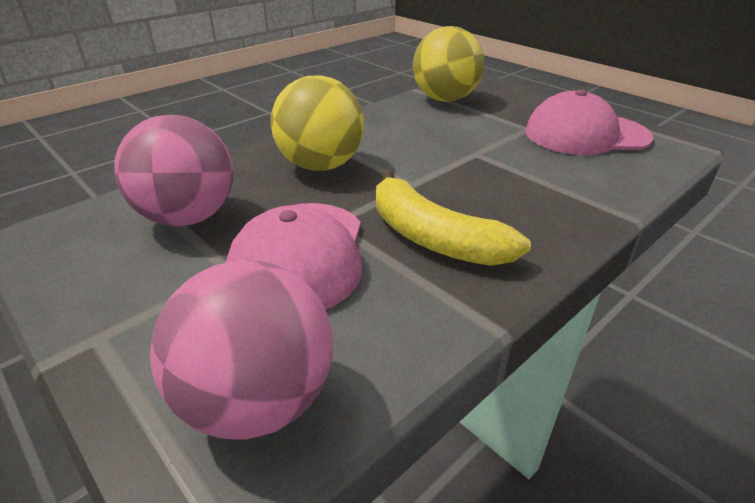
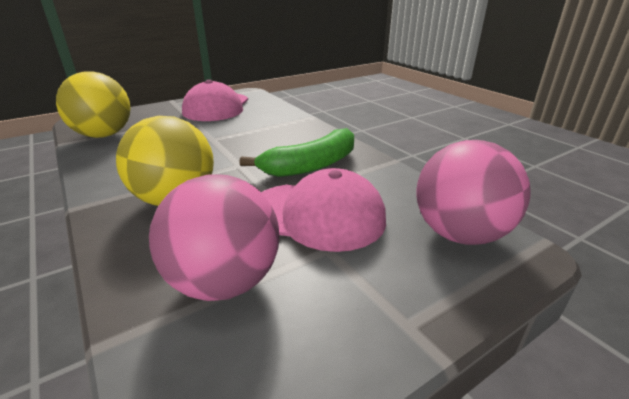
camera: 80 degrees left, 5 degrees down
yellow banana [376,169,531,266] -> green banana [240,128,354,177]

